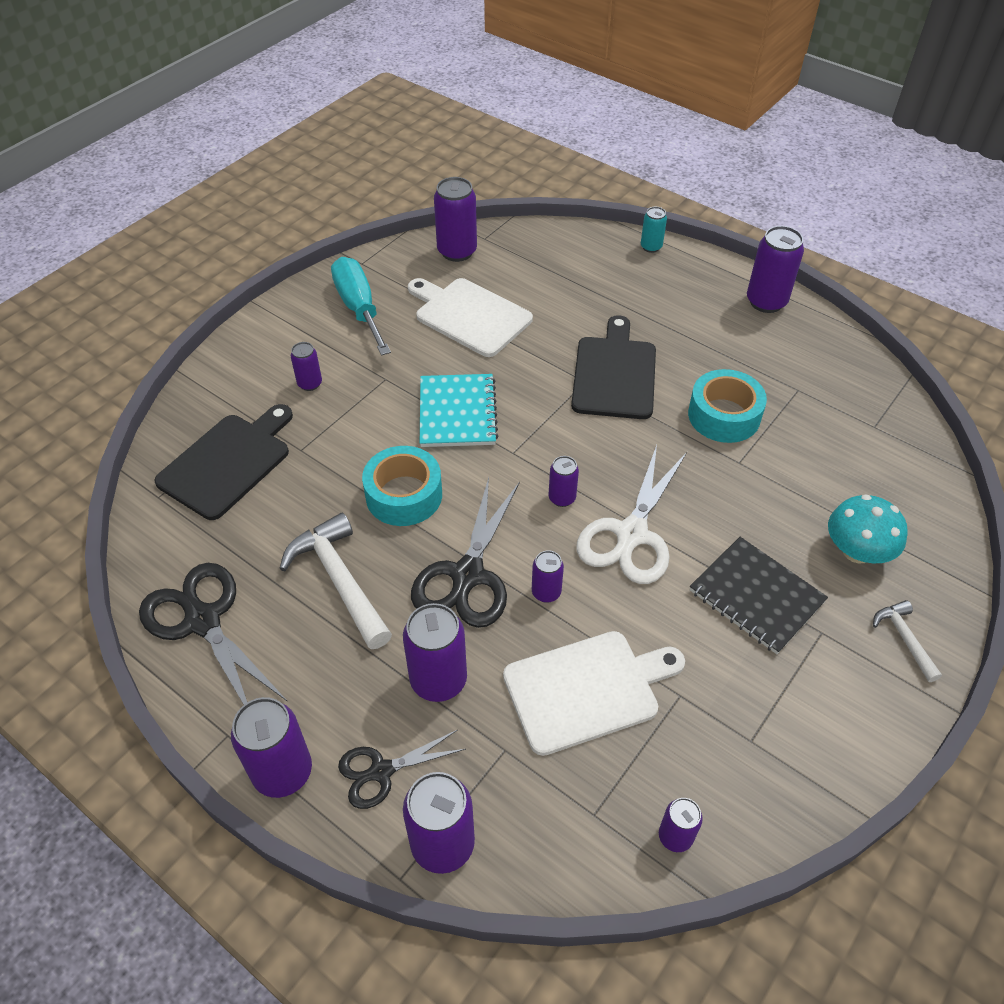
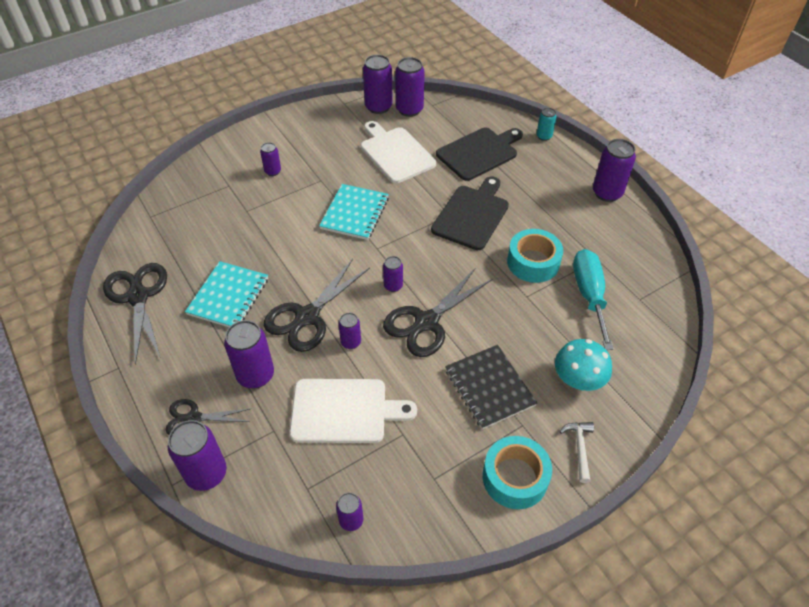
camera: 20 degrees right, 0 degrees up
black cutting board [154,404,293,520] -> black cutting board moved to [436,127,523,181]
purple can [231,697,312,798] -> purple can moved to [363,55,393,114]
white hammer [279,513,392,649] -> turquoise notebook [185,261,268,327]
turquoise screwdriver [331,257,391,355] -> turquoise screwdriver moved to [573,249,614,350]
turquoise tape [362,446,442,526] -> turquoise tape moved to [483,436,552,509]
white scissors [576,445,687,584] -> black scissors [383,269,492,357]

